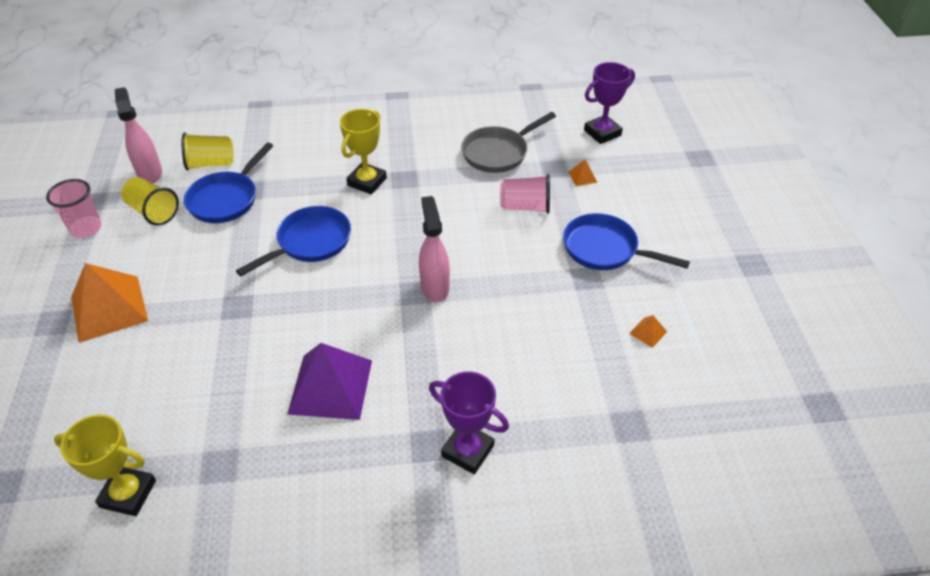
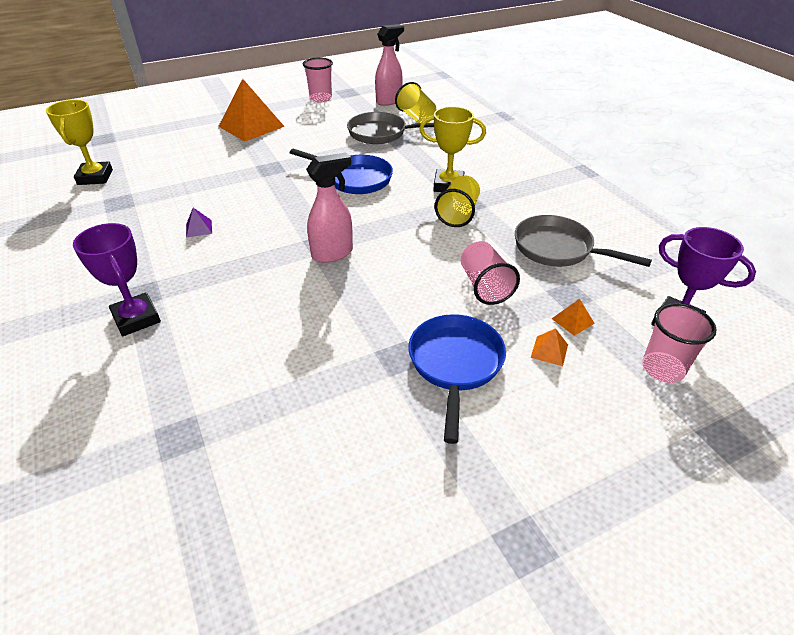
camera: 70 degrees right, 5 degrees down
yellow cup [121,177,179,226] -> yellow cup moved to [435,175,480,227]
blue pan [184,142,273,223] -> grey pan [347,112,434,144]
purple pyramid [287,343,372,420] -> purple pyramid [186,208,212,238], size x0.41
purple trophy [429,371,509,474] -> purple trophy turned 45 degrees counterclockwise [73,223,161,336]
orange pyramid [629,315,667,348] -> orange pyramid moved to [531,328,568,366]
none -> pink cup [642,303,717,383]

